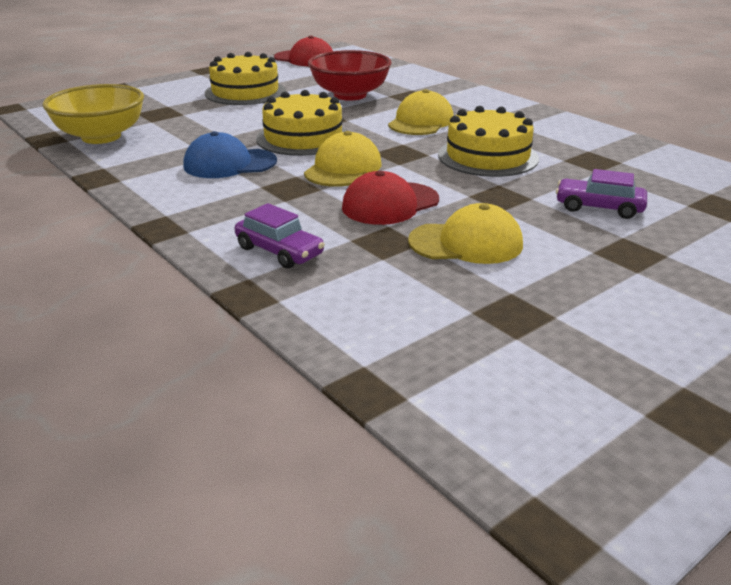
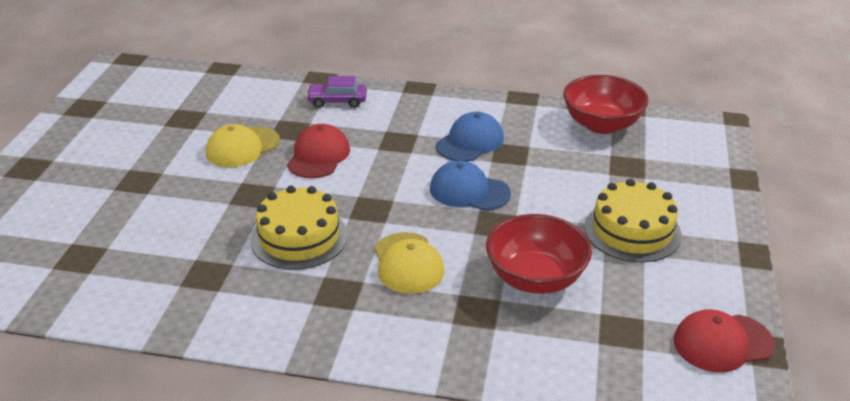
camera: 140 degrees right, 5 degrees up
yellow bowl [43,84,144,144] -> red bowl [563,75,649,134]
yellow cake [256,90,347,156] -> blue cap [430,161,511,211]
yellow cap [304,131,382,187] -> none
purple car [556,169,647,219] -> none

